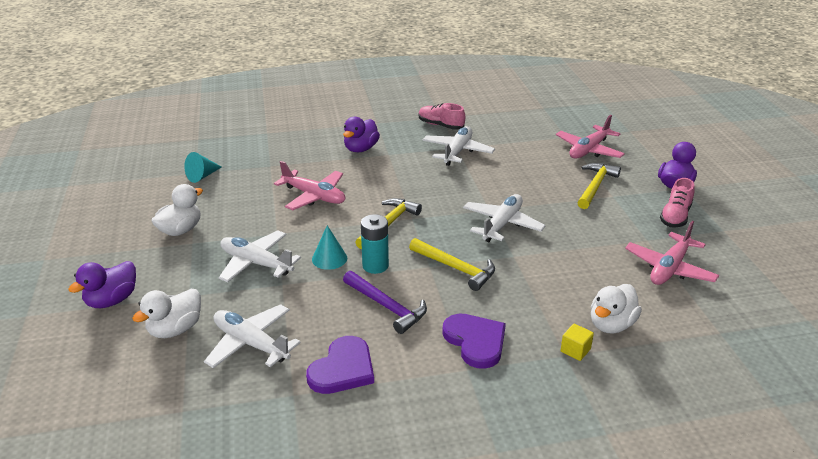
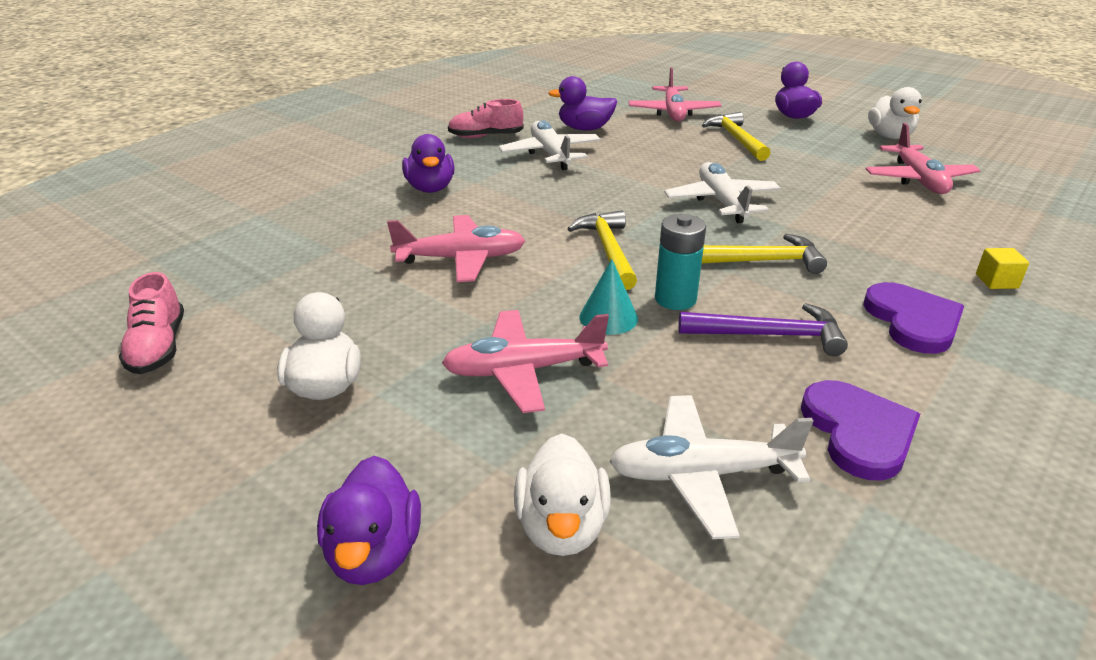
camera: 40 degrees left, 0 degrees up
turquoise cone [184,152,221,183] -> none
white plane [219,230,301,282] -> pink plane [442,310,609,413]
purple heart [442,314,506,369] -> purple heart turned 60 degrees clockwise [863,282,964,354]
white duck [591,284,642,333] -> white duck moved to [868,87,922,139]
pink shoe [660,178,695,228] -> pink shoe moved to [119,272,184,374]
none -> purple duck [548,76,617,130]

